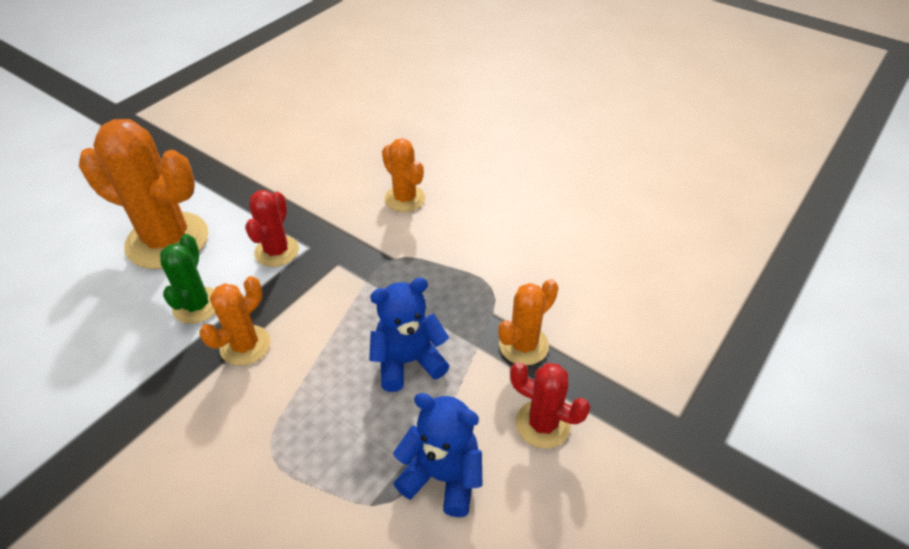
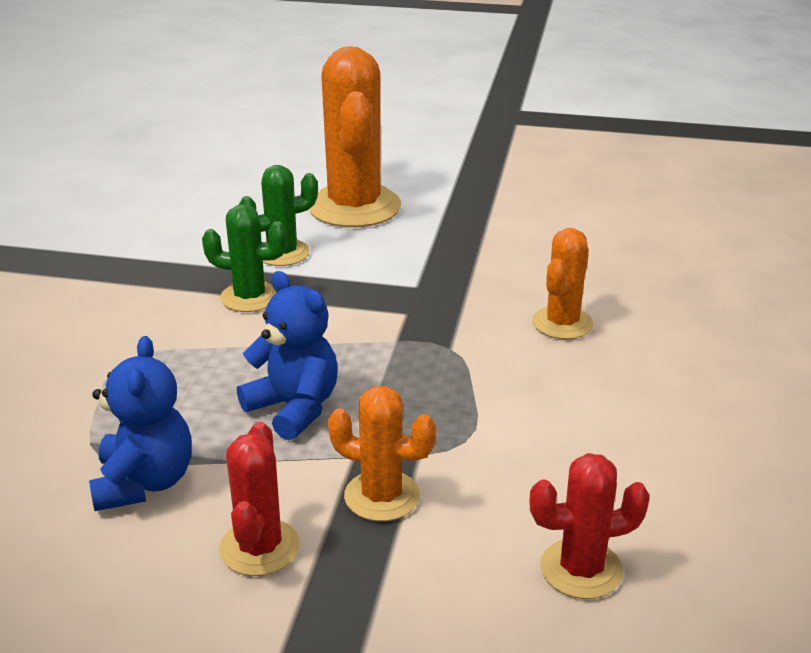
camera: 65 degrees right, 15 degrees down
orange cactus [199,276,270,366] -> green cactus [202,204,287,312]
red cactus [245,190,299,267] -> red cactus moved to [529,453,650,599]

